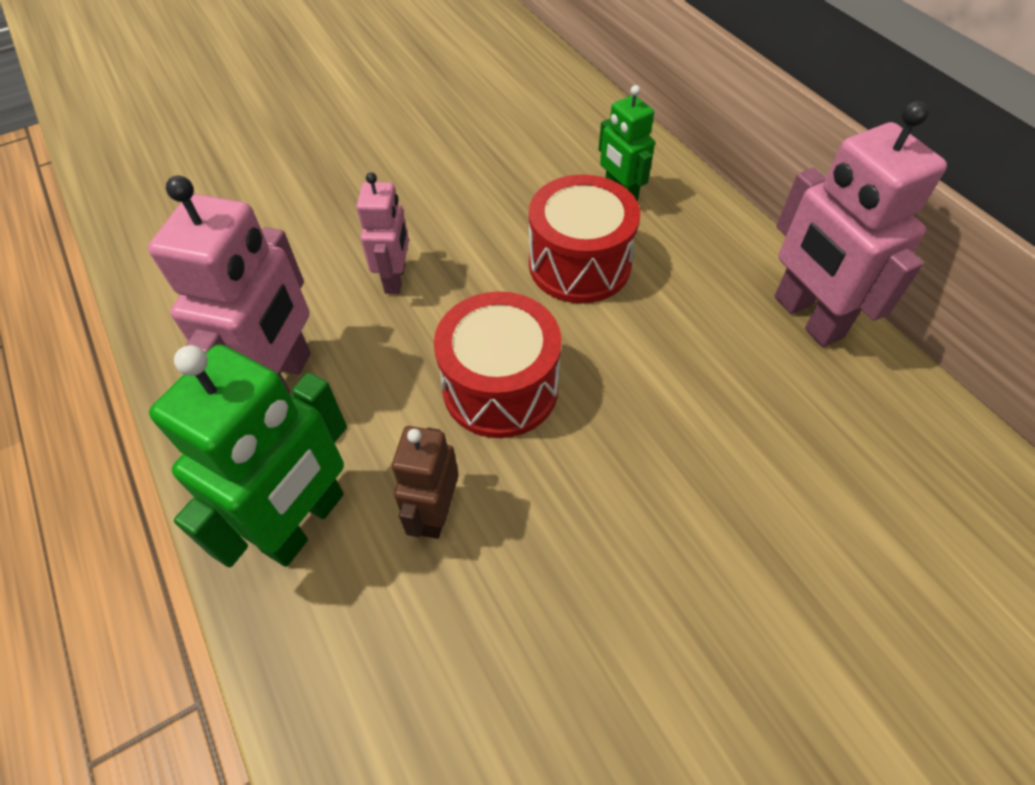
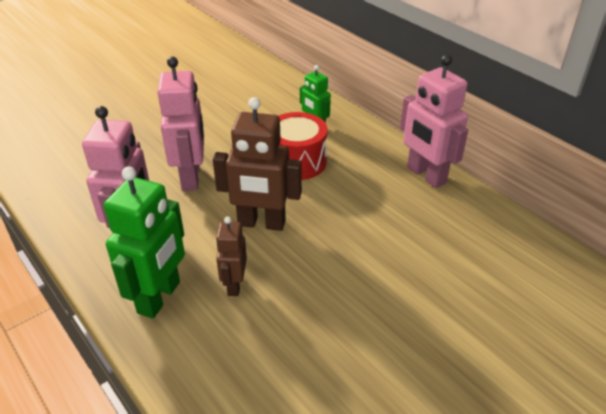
camera: 10 degrees left, 15 degrees down
pink robot [356,172,409,294] -> pink robot [157,57,204,191], size x1.75
red drum [434,291,562,438] -> brown robot [213,97,302,231]

